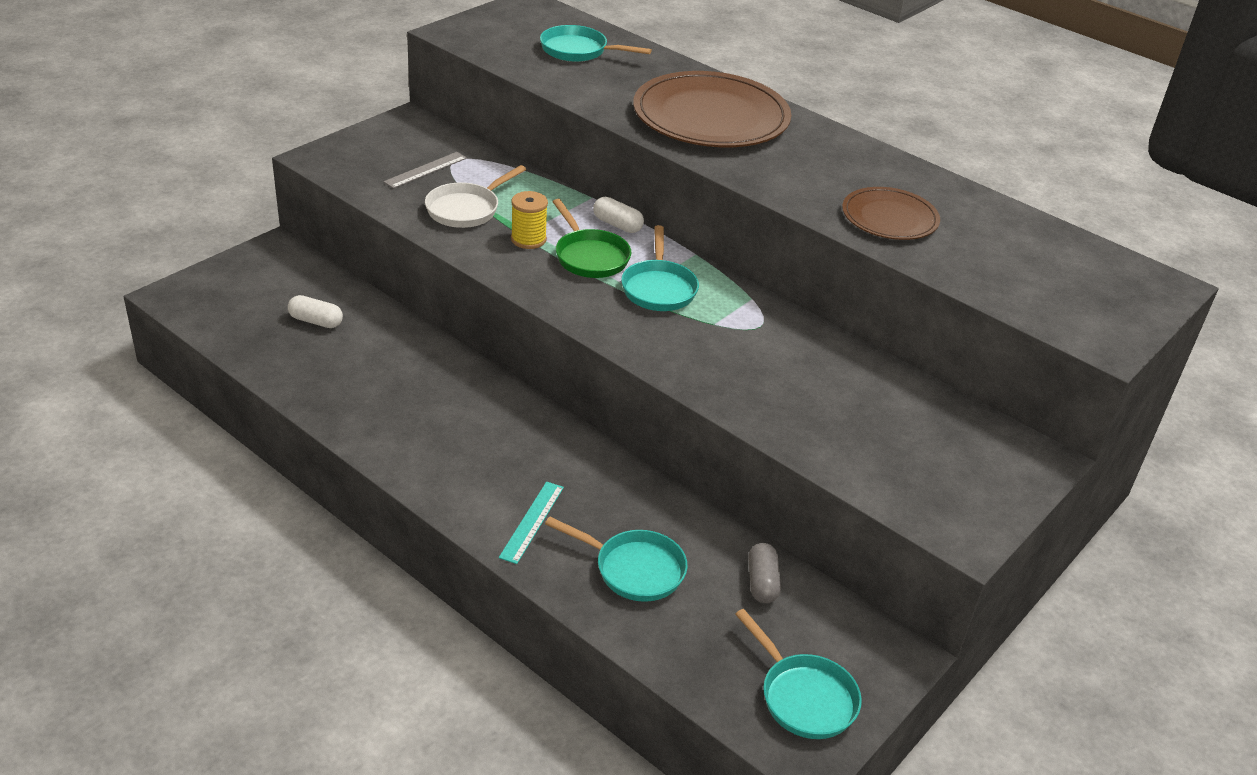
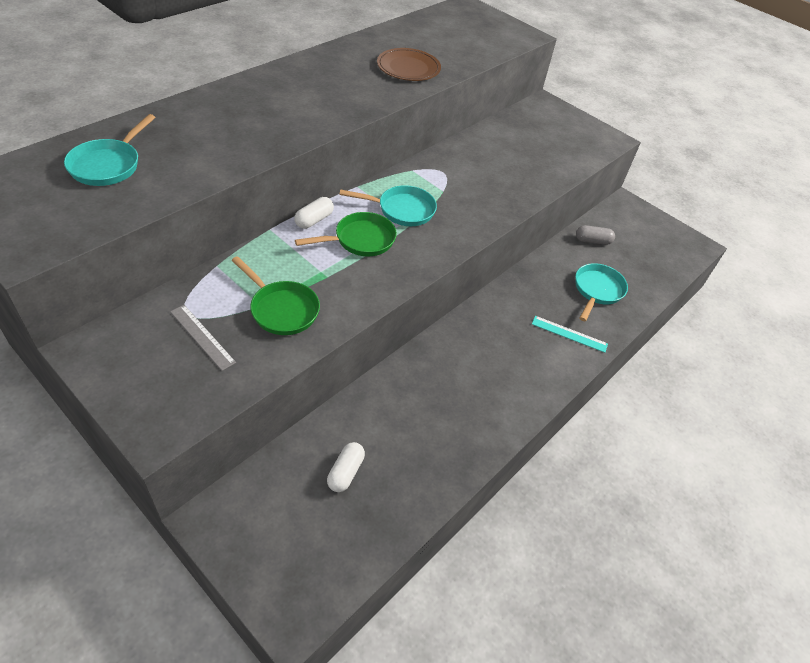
camera: 90 degrees left, 10 degrees up
white pan [425,165,526,228] -> green pan [231,256,320,335]
yellow spool [511,191,548,249] -> none
brown plate [633,71,791,147] -> none
turquoise pan [735,609,862,739] -> none

